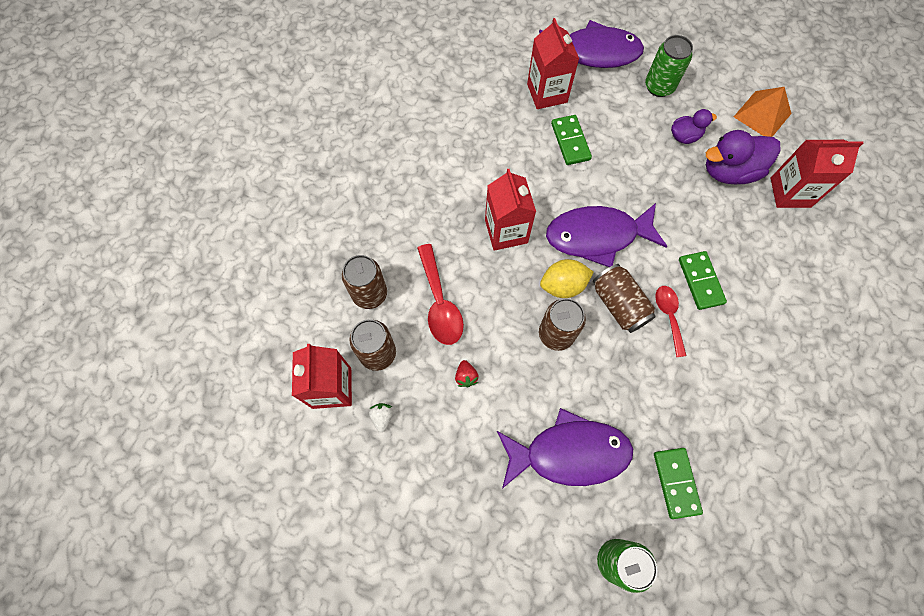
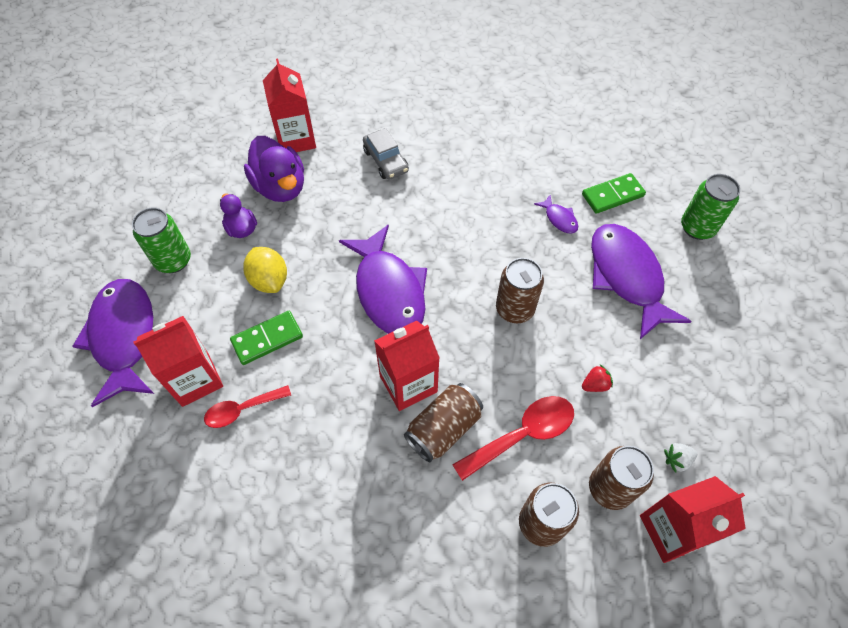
camera: 105 degrees left, 10 degrees down
yellow lemon [540,259,594,298] -> yellow lemon moved to [243,247,287,293]
brown can [593,264,656,333] -> brown can moved to [404,383,483,462]
red spoon [655,286,686,357] -> red spoon moved to [204,385,291,428]
green domino [679,251,727,310] -> none
orange pyramid [734,87,791,137] -> none
none -> grey car [363,128,409,180]
none -> purple fish [534,194,578,233]

